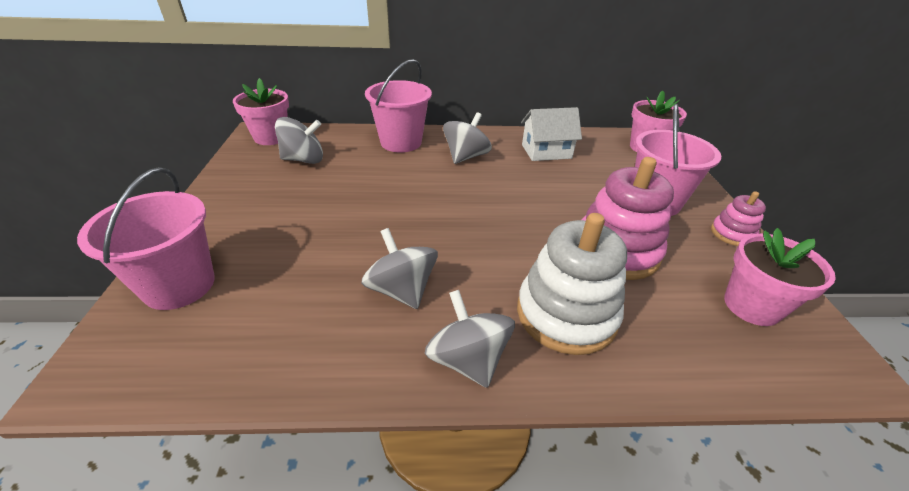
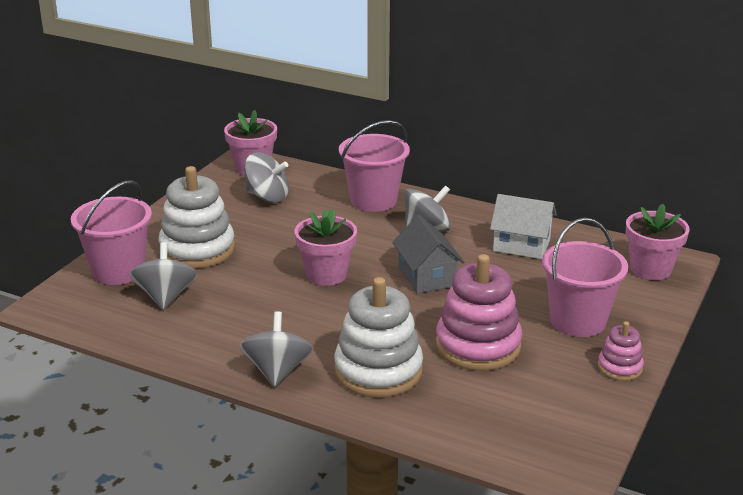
camera: 30 degrees right, 10 degrees down
grey spinning top [361,228,438,309] -> grey spinning top moved to [130,242,197,310]
pink flower pot [724,228,836,326] -> pink flower pot moved to [294,209,357,286]
none -> white stacking toy [159,166,235,269]
none -> grey house [392,215,464,294]

